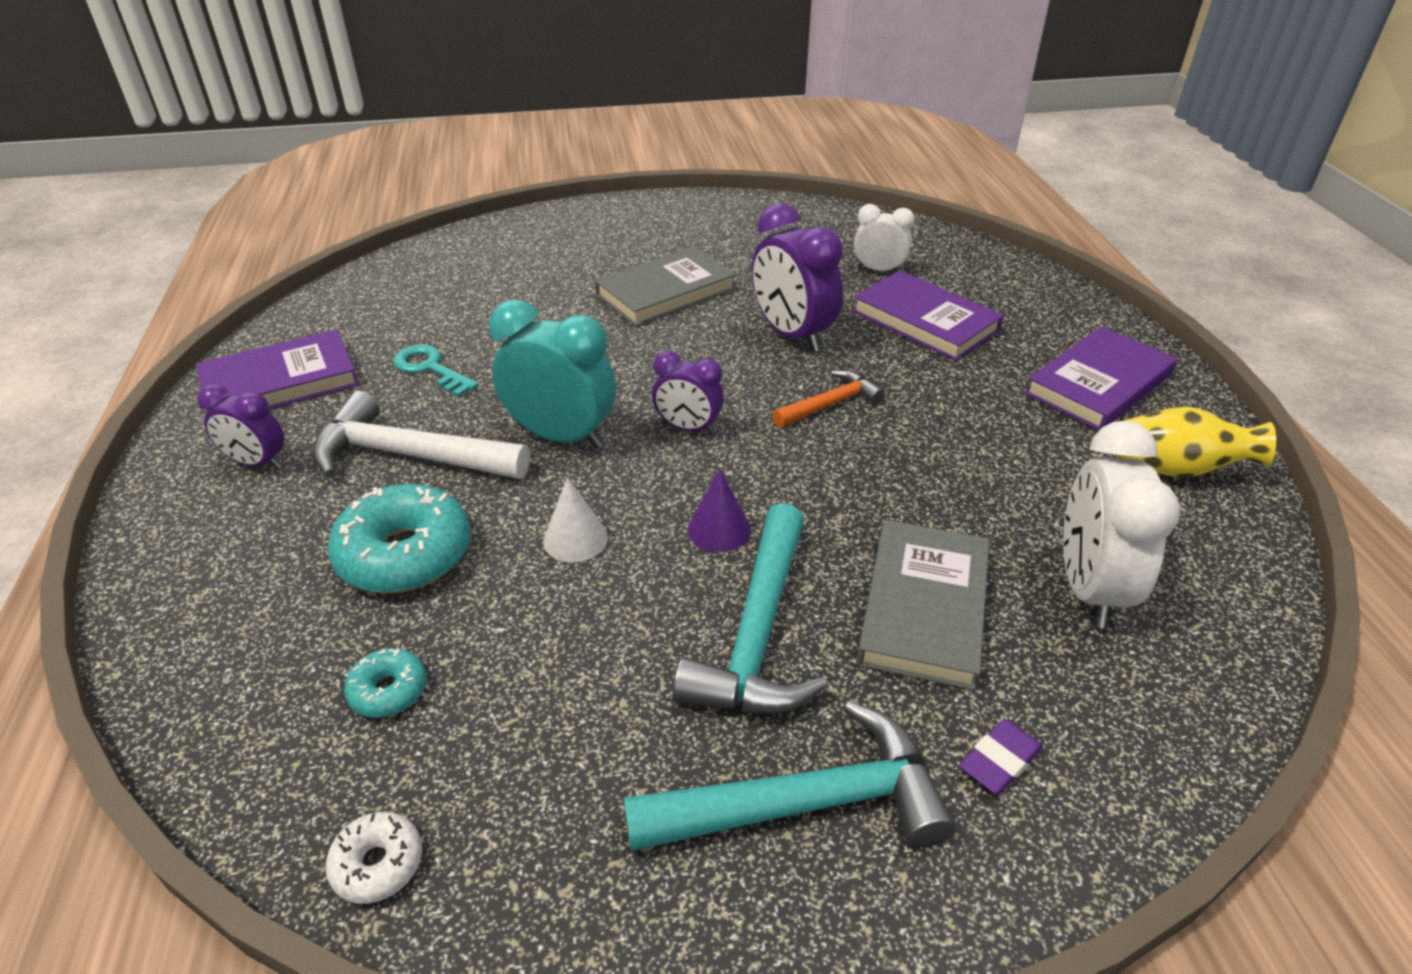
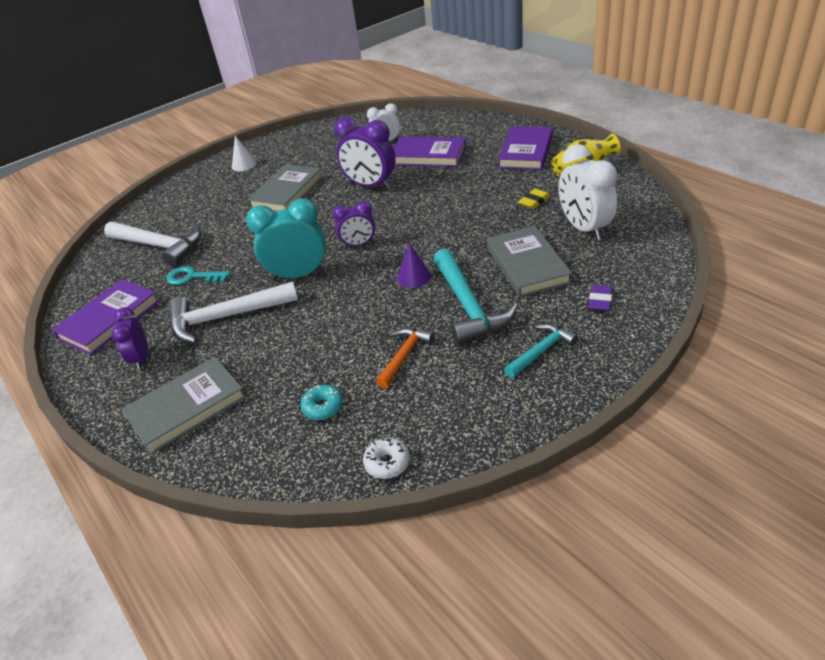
camera: 25 degrees left, 0 degrees up
purple clock [197,384,284,469] -> purple clock turned 90 degrees clockwise [111,307,148,370]
turquoise donut [328,484,471,593] -> none
white cone [543,478,608,562] -> white cone moved to [232,136,257,171]
turquoise hammer [624,701,956,851] -> turquoise hammer [504,323,578,378], size x0.57
orange hammer [773,370,885,428] -> orange hammer moved to [376,327,434,389]
none -> white hammer [104,222,201,267]
none -> grey book [122,357,246,455]
none -> yellow eraser [518,189,550,209]

